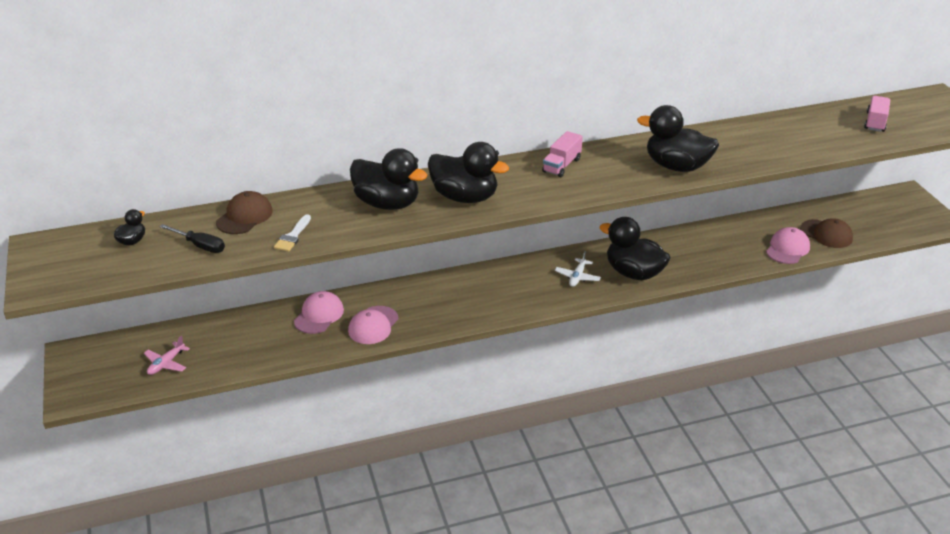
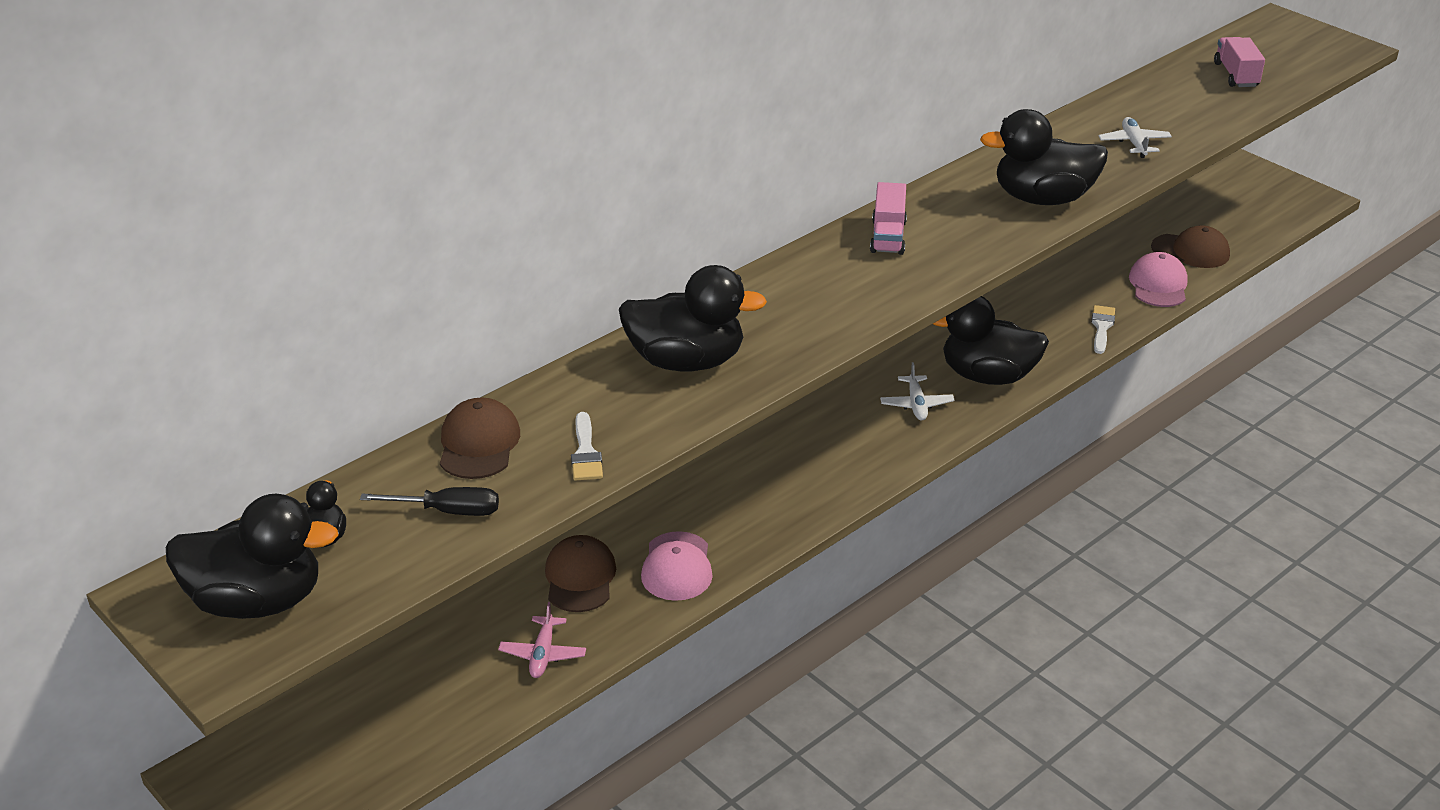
camera: 25 degrees left, 0 degrees up
pink plane [144,336,190,375] -> pink plane moved to [498,602,586,678]
pink cap [294,291,344,334] -> brown cap [545,535,616,612]
black duck [428,142,509,203] -> black duck moved to [166,494,338,619]
none -> white brush [1091,305,1115,354]
none -> white plane [1098,117,1172,158]

